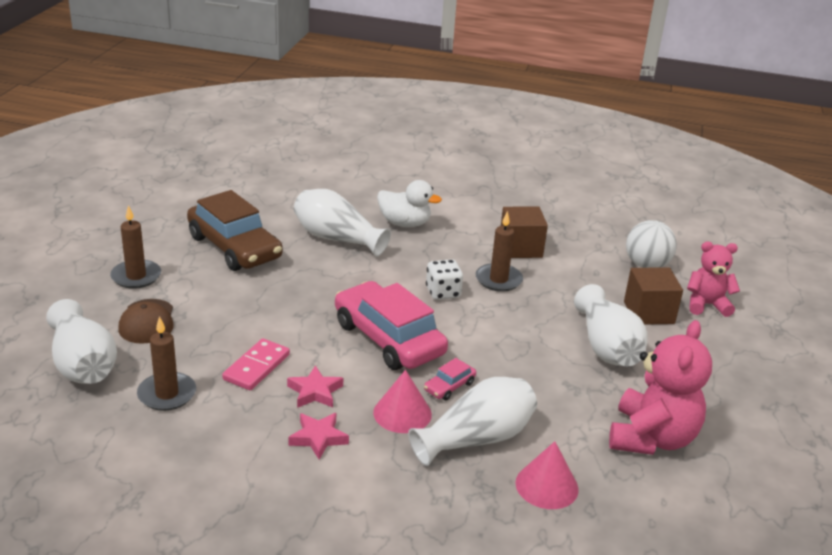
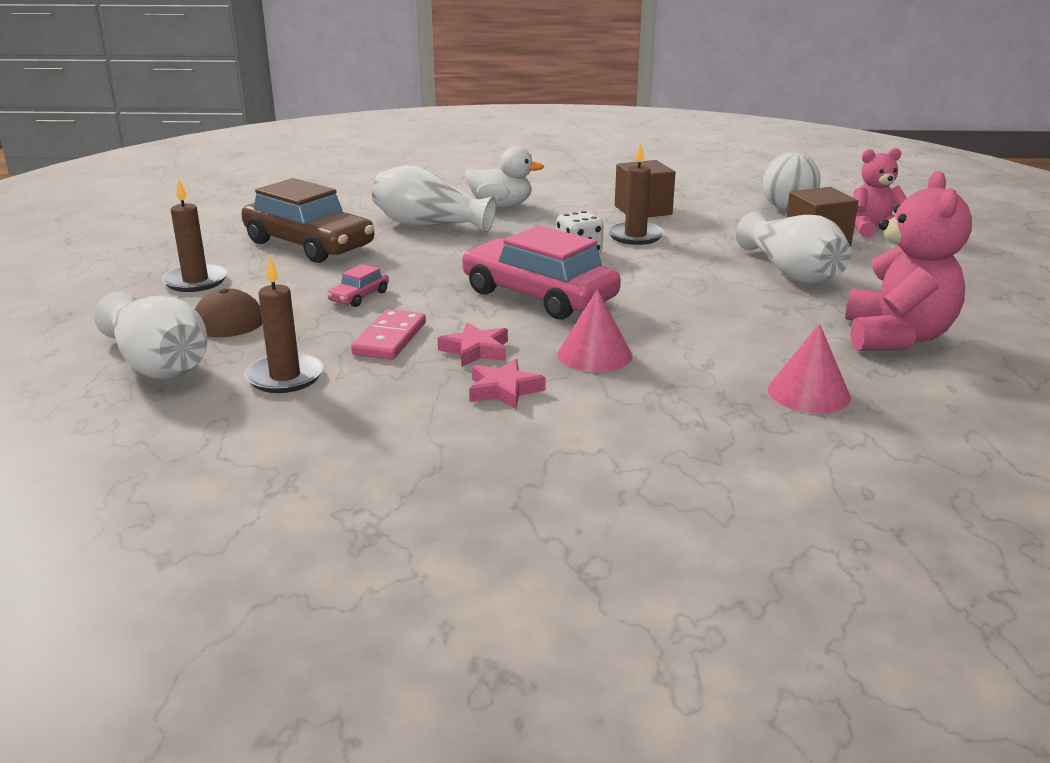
camera: 10 degrees left, 5 degrees down
white vase [408,377,537,466] -> none
pink car [424,358,476,400] -> pink car moved to [327,264,389,307]

